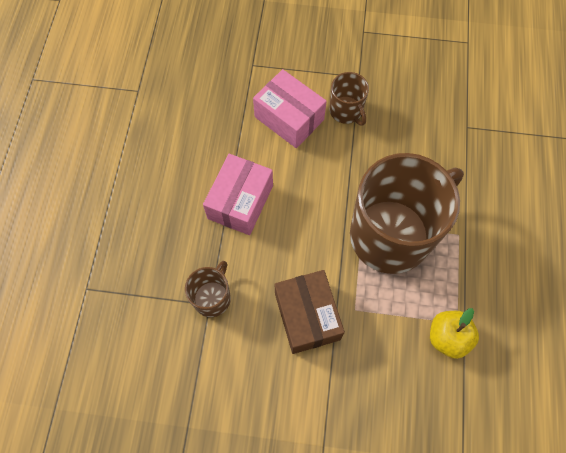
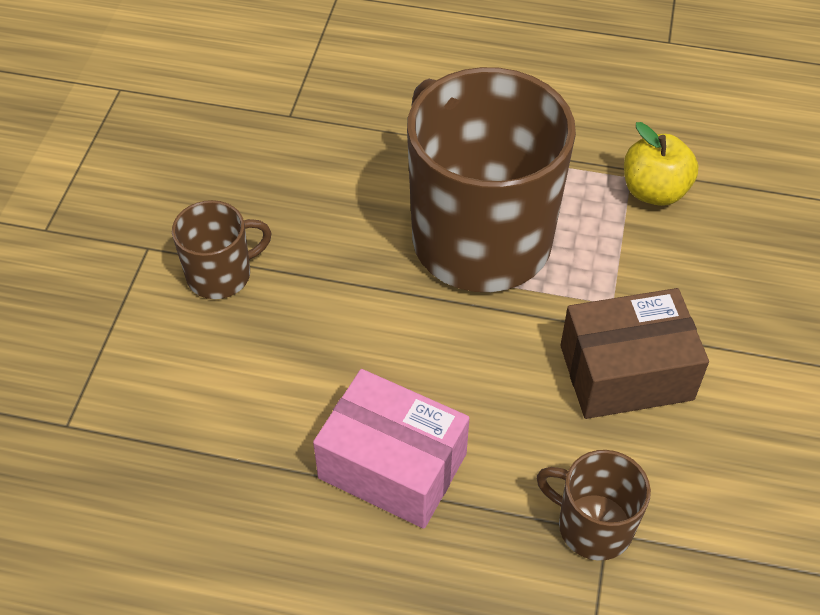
camera: 85 degrees left, 15 degrees down
pink box [253,69,327,148] -> none

